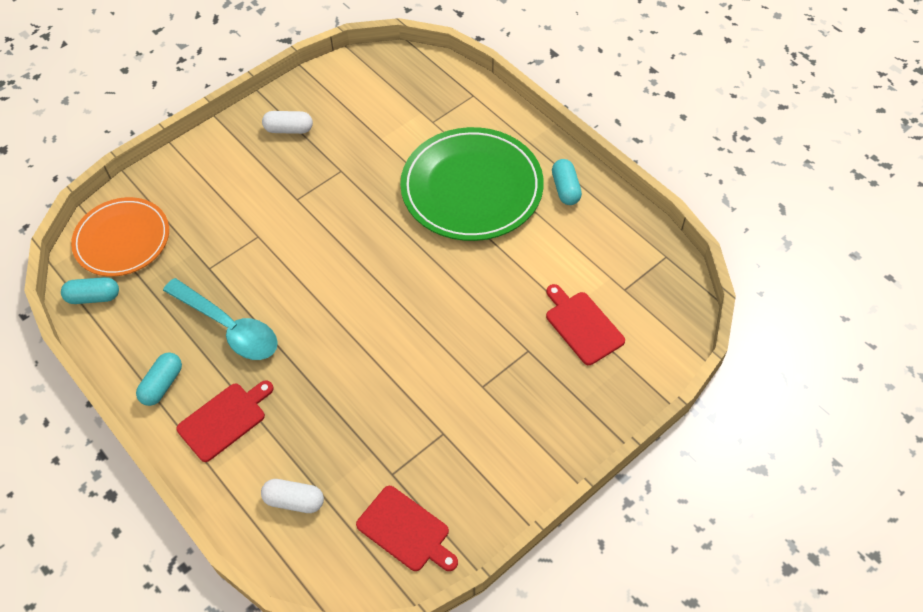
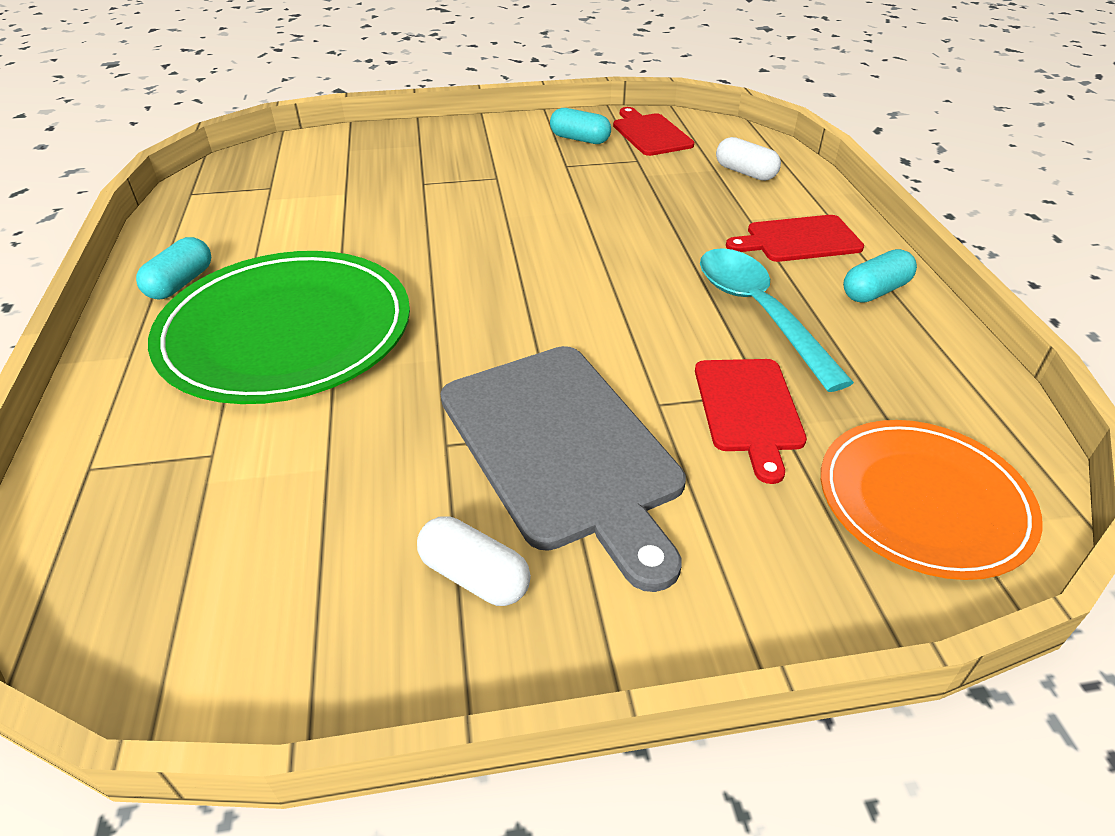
camera: 150 degrees left, 15 degrees down
turquoise capsule [61,277,119,304] -> turquoise capsule moved to [550,108,611,144]
red cutting board [546,284,625,365] -> red cutting board moved to [695,359,807,484]
none -> grey cutting board [440,346,686,592]

